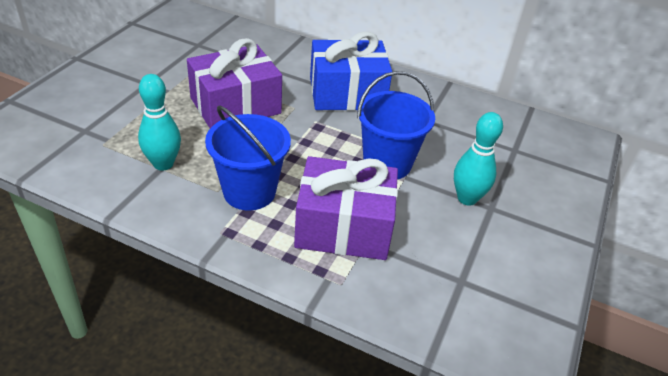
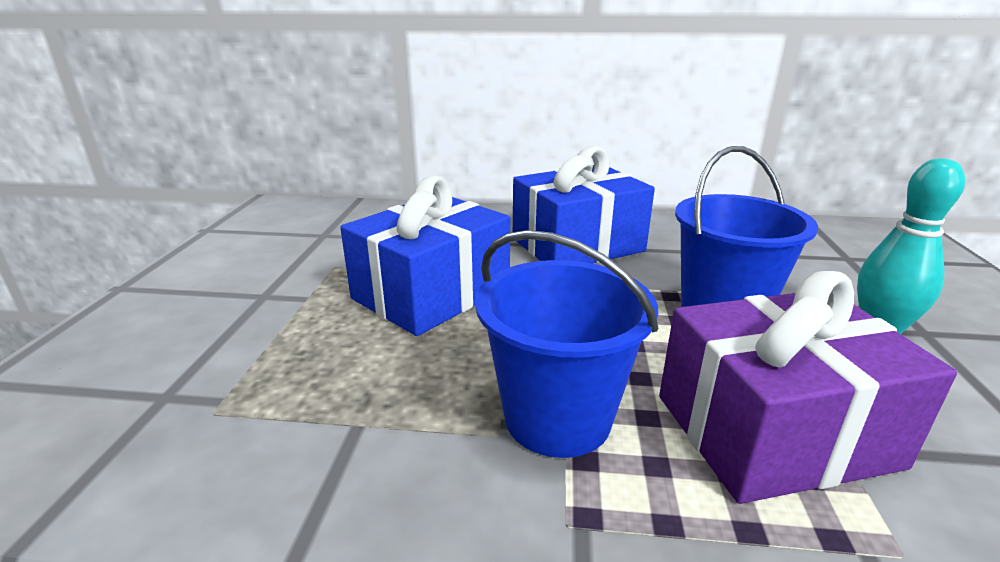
camera: 15 degrees left, 15 degrees down
turquoise bowling pin [138,74,181,171] -> none
purple gift [187,38,282,128] -> blue gift [340,176,510,336]

